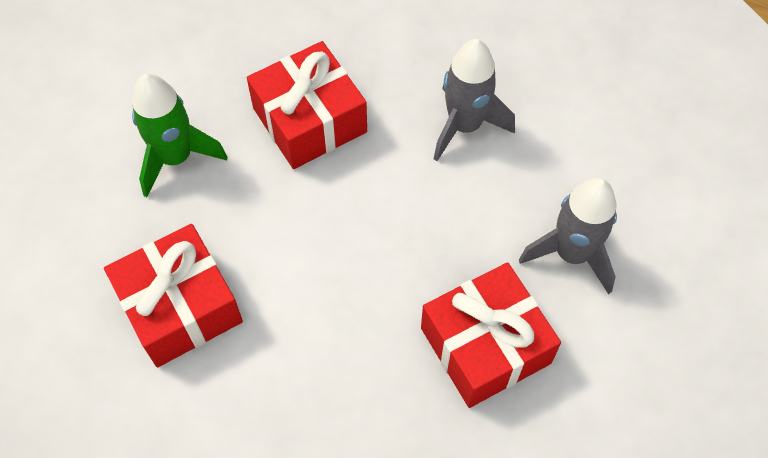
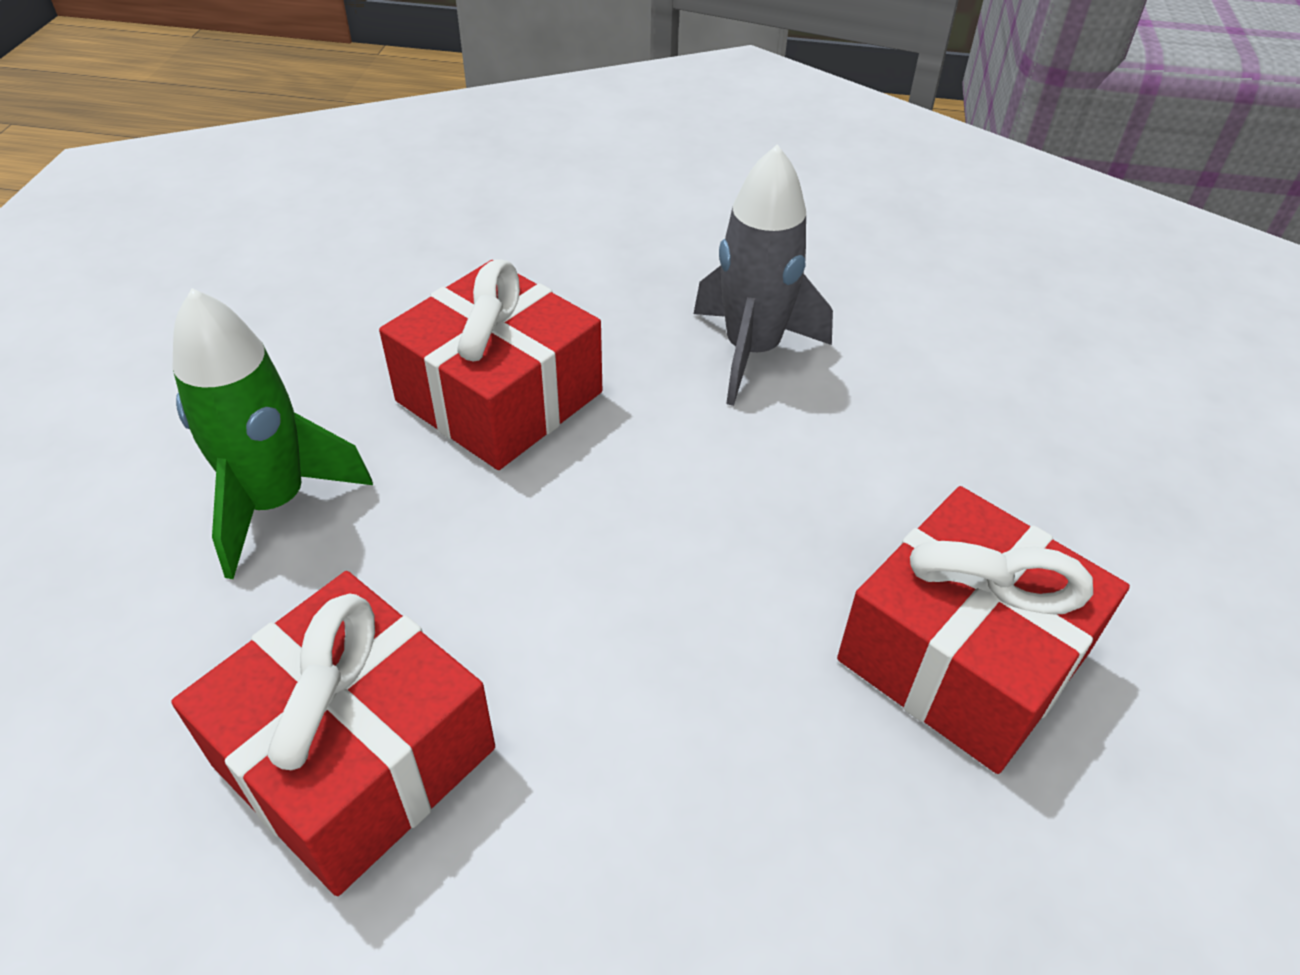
camera: 20 degrees left, 15 degrees down
grey rocket [519,178,617,294] -> none

